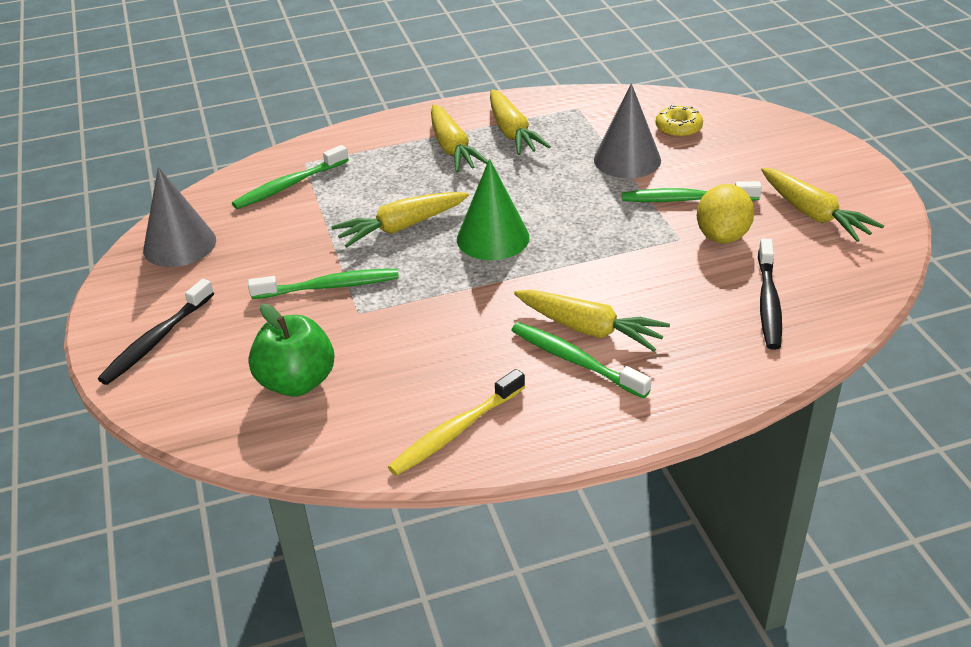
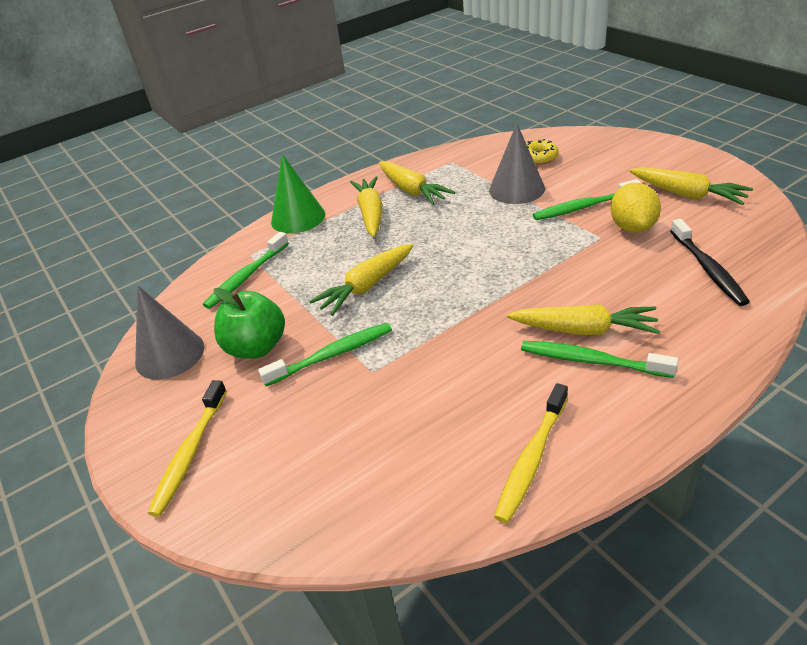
camera: 15 degrees left, 0 degrees up
black toothbrush [98,279,214,385] -> yellow toothbrush [147,380,227,517]
green apple [248,304,334,397] -> green apple moved to [214,288,285,358]
yellow carrot [431,104,488,172] -> yellow carrot turned 150 degrees counterclockwise [350,176,383,237]
green cone [457,159,529,260] -> green cone moved to [271,154,325,233]

